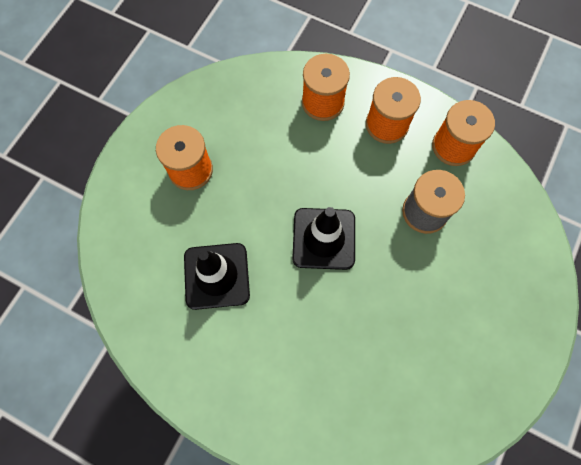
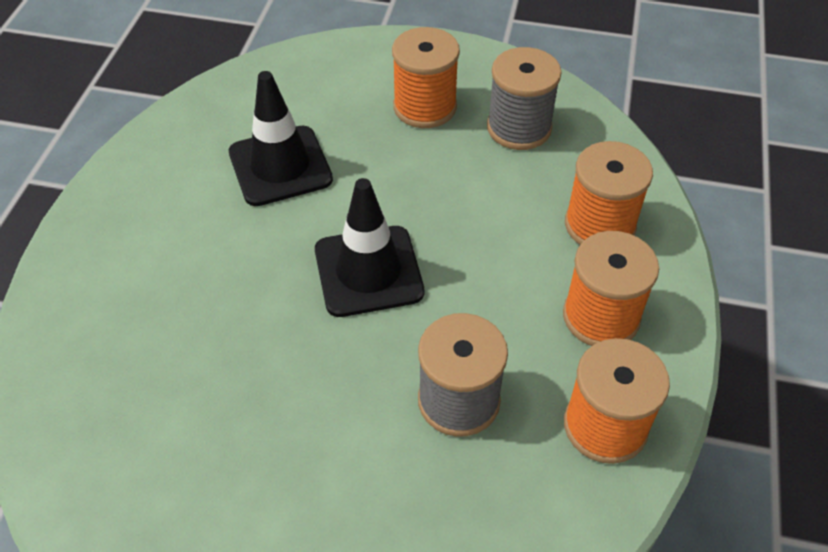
camera: 75 degrees right, 20 degrees down
none -> grey spool [487,47,562,150]

